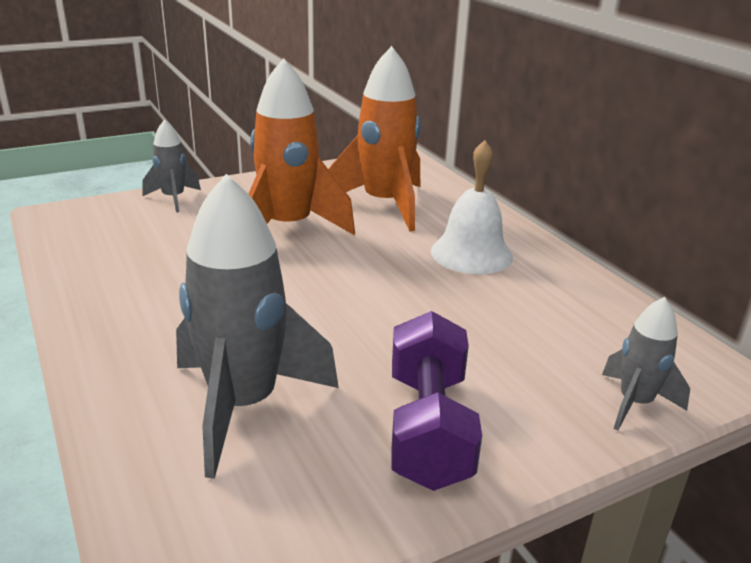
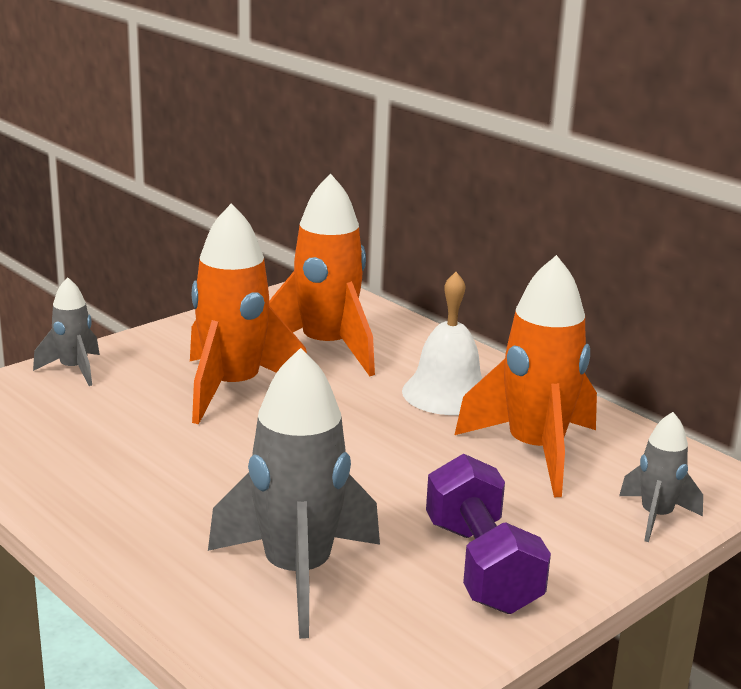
camera: 15 degrees left, 5 degrees down
none -> orange rocket [455,255,597,497]

